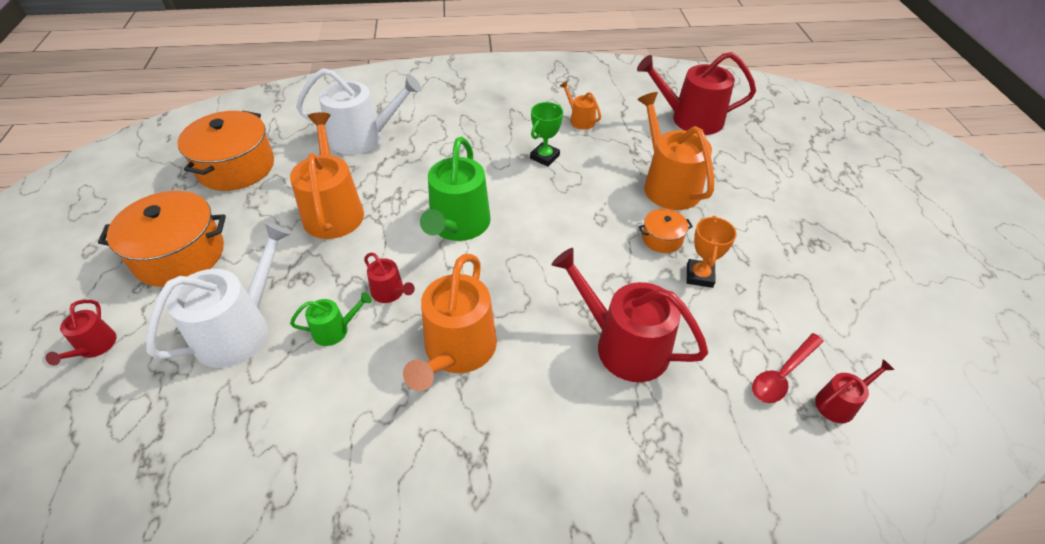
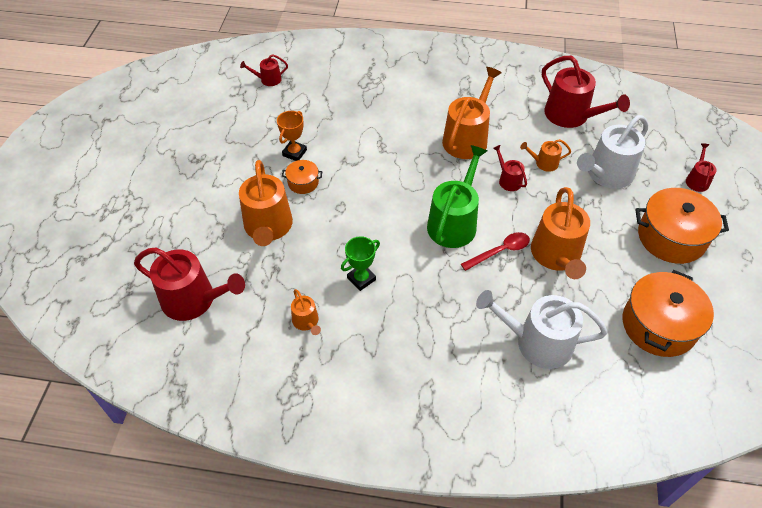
camera: 165 degrees left, 5 degrees up
green watering can [290,292,372,346] -> orange watering can [520,139,571,172]
red watering can [551,248,708,382] -> red watering can moved to [542,56,630,128]
red spoon [752,333,824,403] -> red spoon moved to [461,232,530,271]

